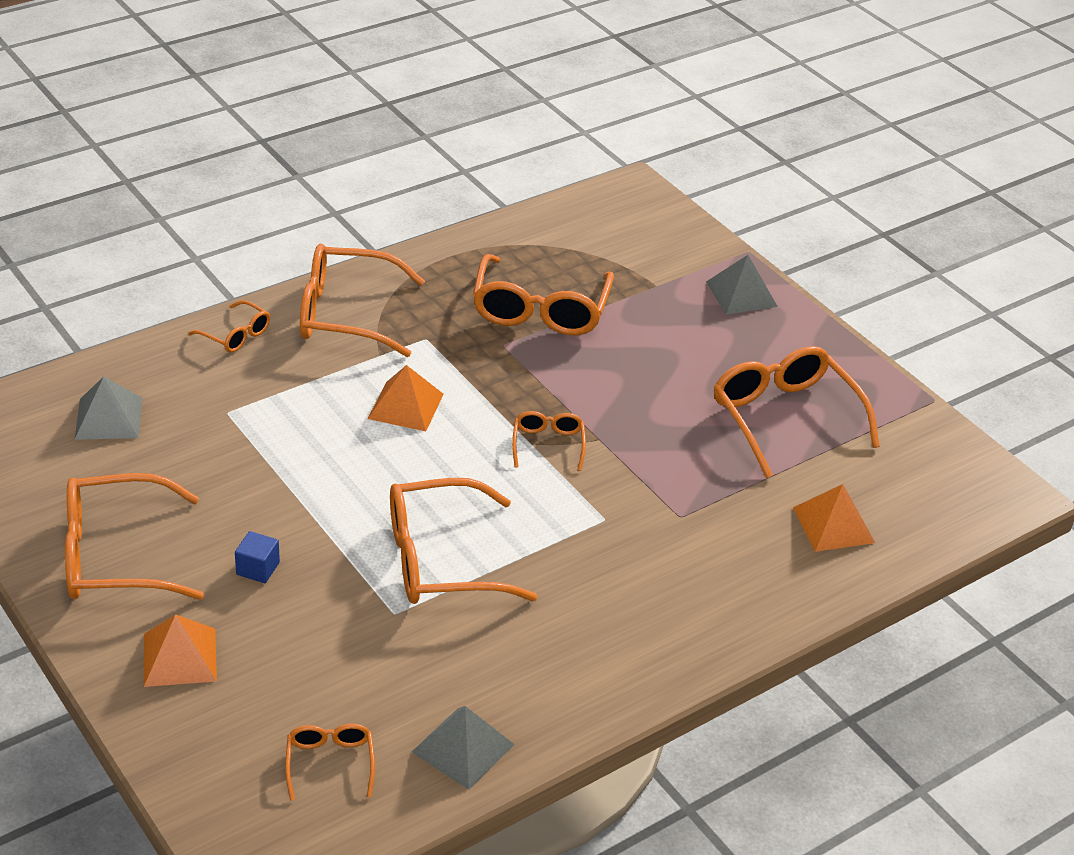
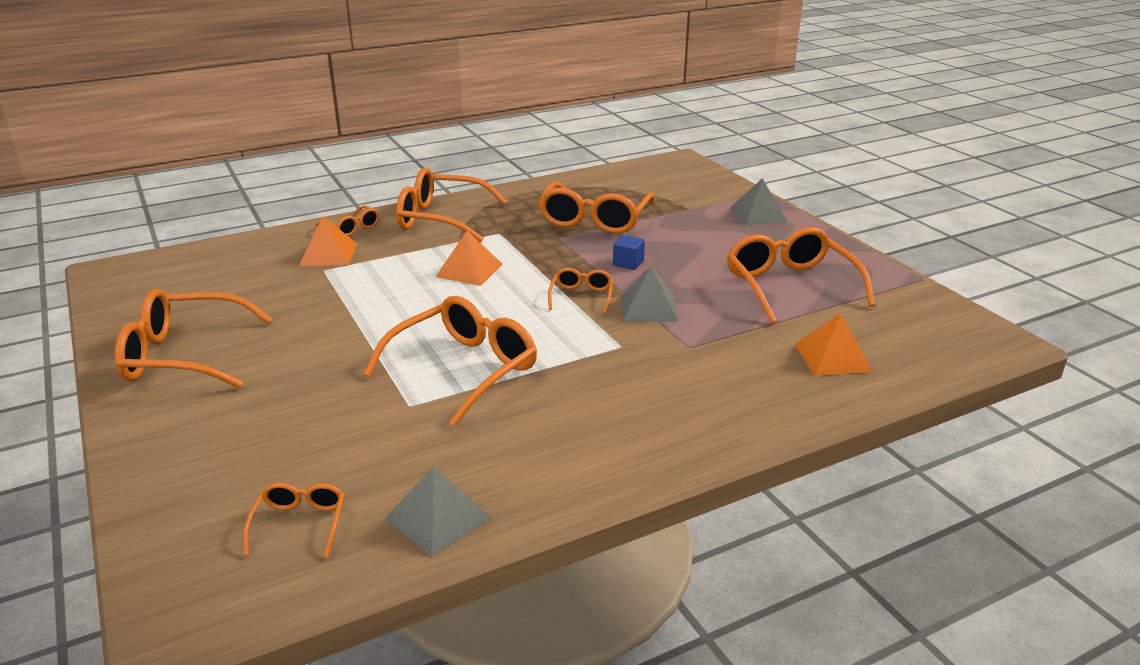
camera: 10 degrees right, 10 degrees down
grey pyramid [75,377,142,440] -> grey pyramid moved to [621,266,678,322]
orange pyramid [144,615,217,687] -> orange pyramid moved to [299,216,357,266]
blue cube [235,531,280,583] -> blue cube moved to [613,235,645,270]
orange glasses [390,478,538,604] -> orange glasses turned 135 degrees clockwise [364,296,537,426]

